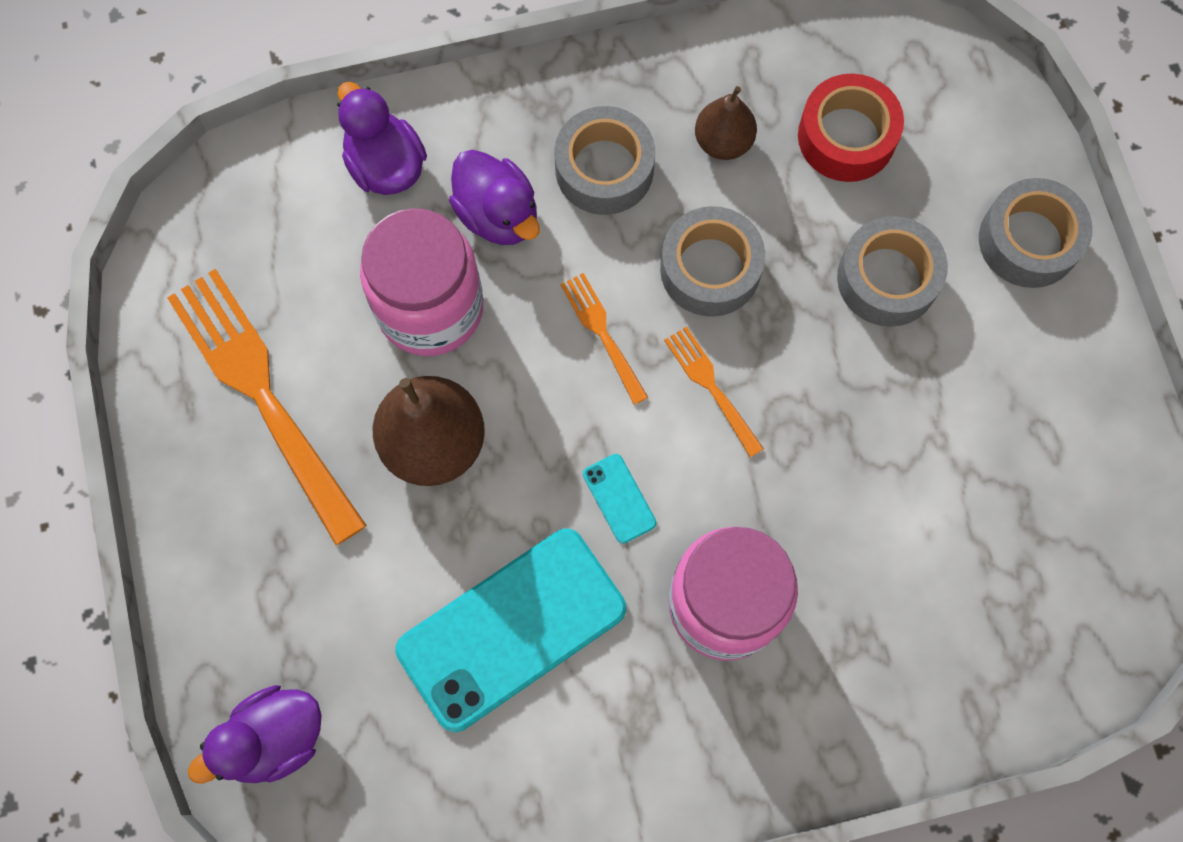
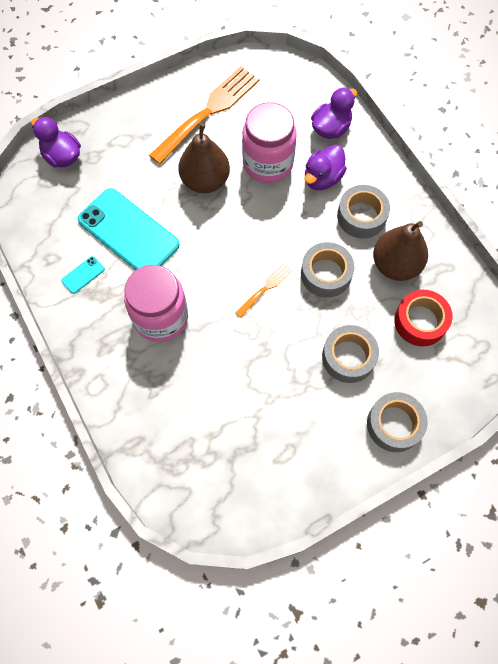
camera: 75 degrees right, 5 degrees down
orange fork [561,273,648,405] -> none
turquoise phone [583,454,656,544] -> turquoise phone moved to [61,256,105,294]
brown pear [695,86,757,160] -> brown pear [373,221,428,281], size x1.67

